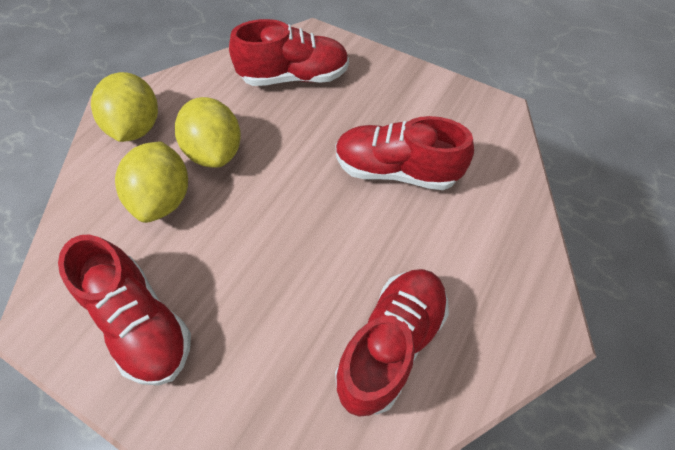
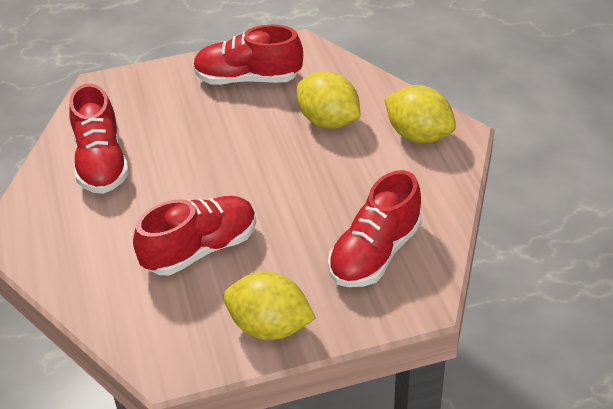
camera: 135 degrees right, 15 degrees down
yellow lemon [175,97,241,168] -> yellow lemon moved to [223,272,316,340]

